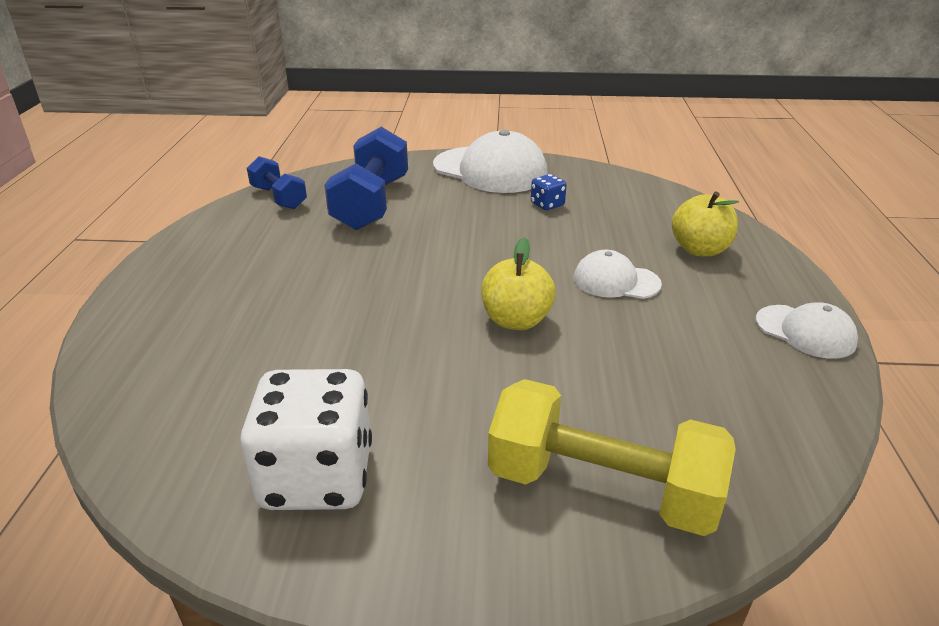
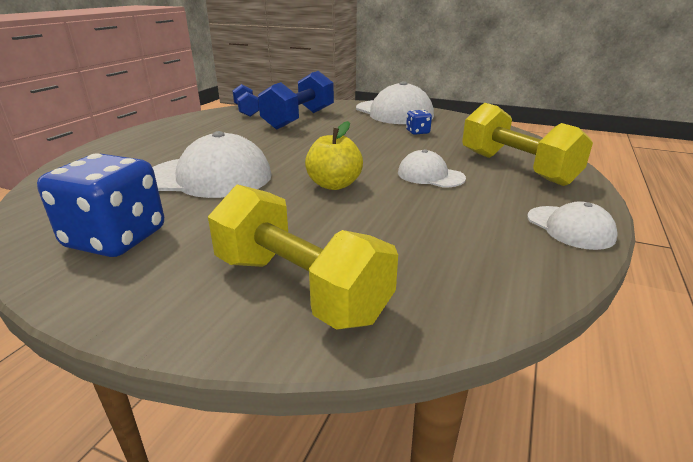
camera: 20 degrees right, 5 degrees down
white dice [240,369,372,510] -> blue dice [37,154,164,257]
yellow apple [672,192,739,256] -> yellow dumbbell [462,103,593,186]
none -> white cap [152,131,272,198]

